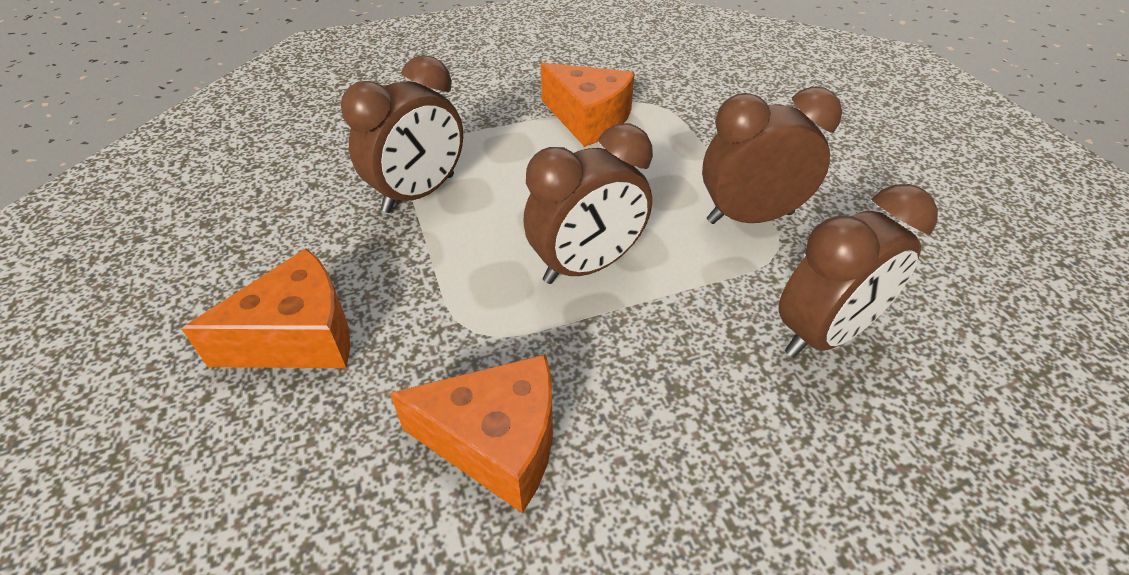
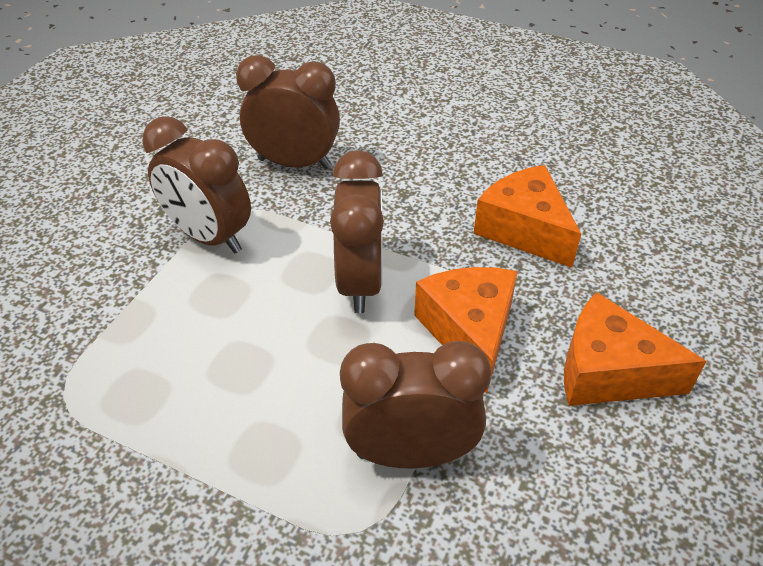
camera: 135 degrees left, 0 degrees up
brown clock [523,123,653,284] -> brown clock turned 75 degrees clockwise [330,150,384,314]
orange cheese [541,63,635,147] -> orange cheese moved to [414,267,518,393]

